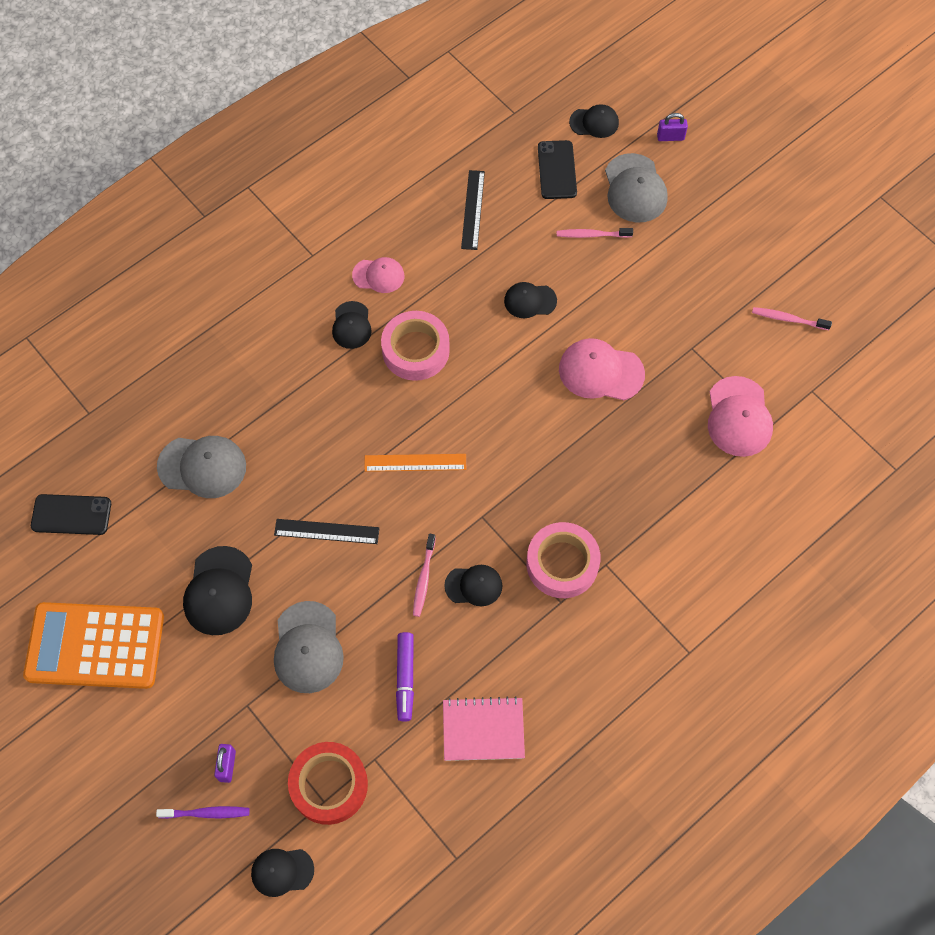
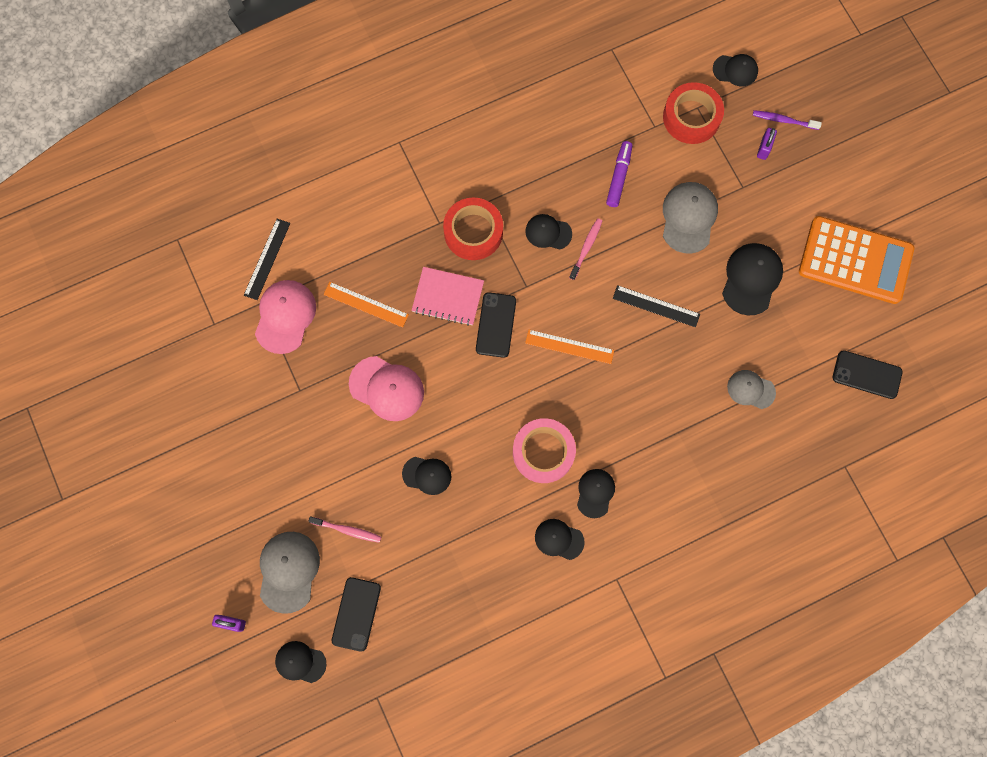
camera: 165 degrees left, 10 degrees up
grey cap [157,436,246,498] -> grey cap [727,370,776,409], size x0.63
pink cap [352,257,404,293] -> black cap [535,519,585,560]
pink notebook [443,696,525,761] -> pink notebook moved to [411,267,484,326]
black ruler [461,170,485,250] -> black ruler moved to [244,219,290,300]
pink tape [527,522,601,598] -> red tape [443,197,503,260]
pink toothbrush [752,307,832,330] -> none
none -> orange ruler [323,282,409,328]
none -> black phone [476,292,516,358]

